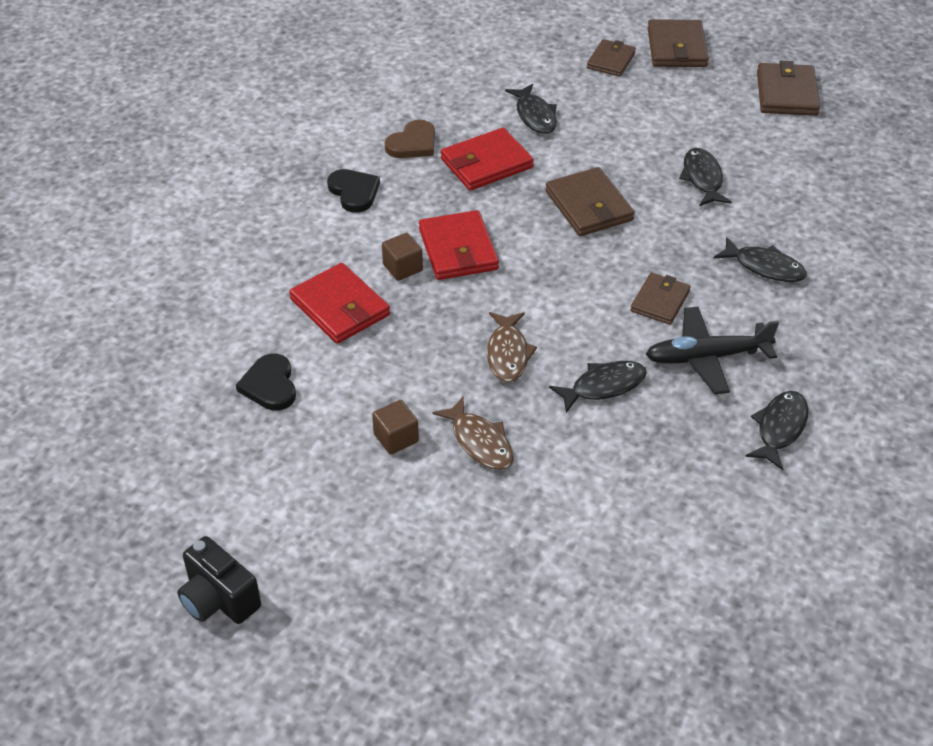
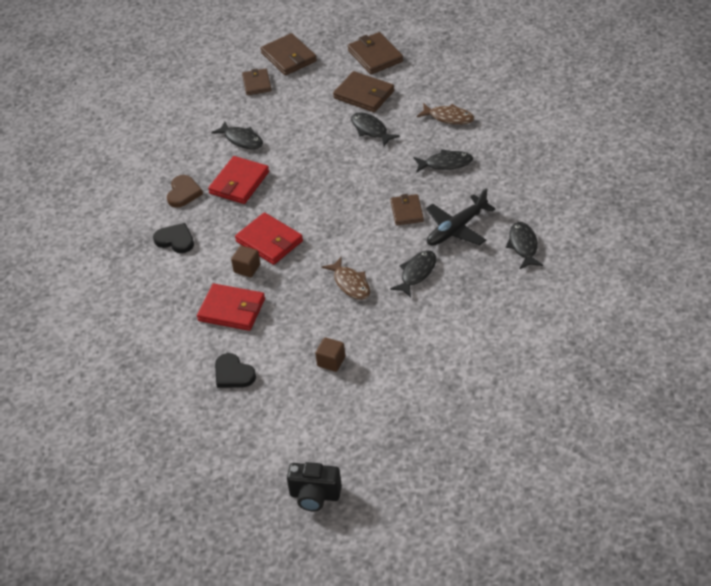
camera: 30 degrees left, 0 degrees up
brown fish [432,397,514,470] -> brown fish moved to [417,103,474,125]
brown wallet [545,167,635,236] -> brown wallet moved to [333,71,395,112]

